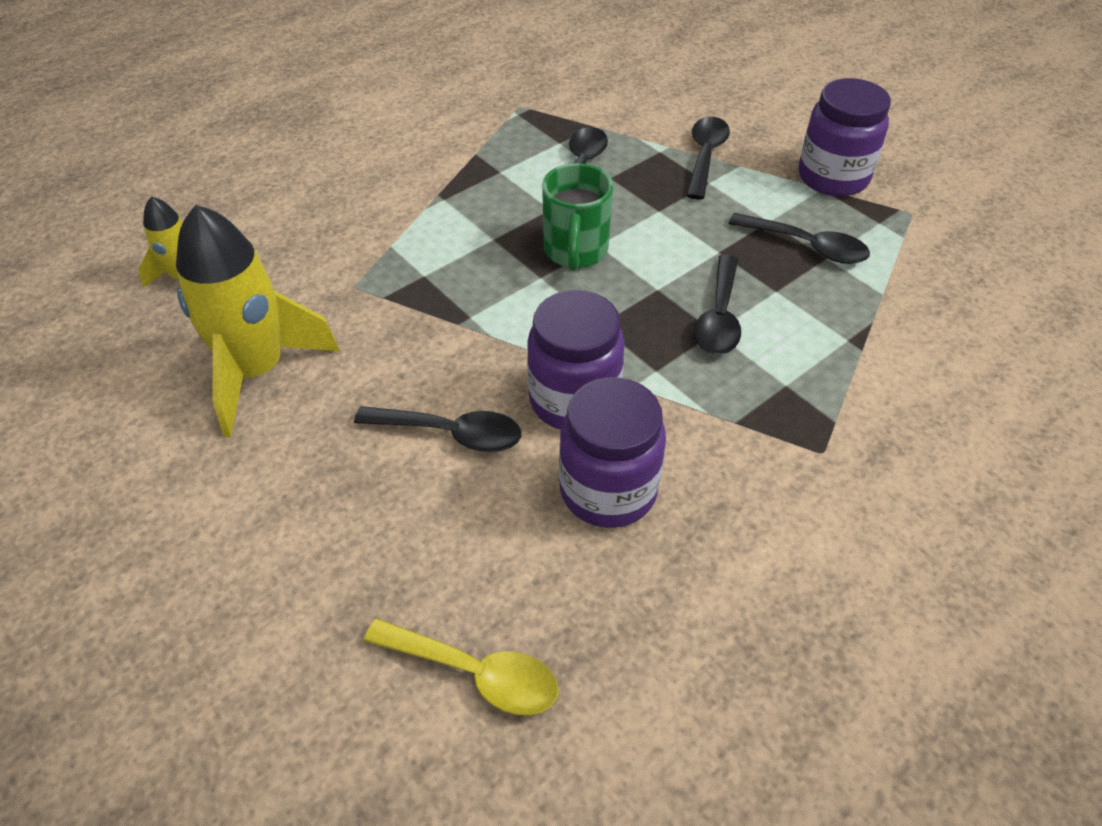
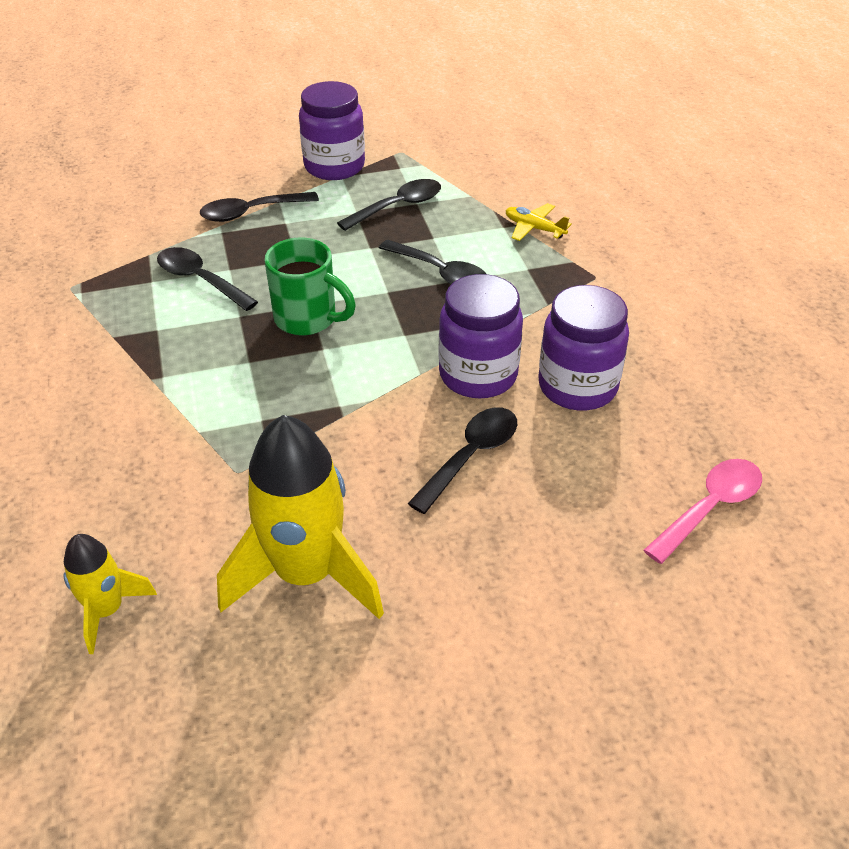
camera: 65 degrees left, 5 degrees down
yellow spoon [364,618,559,715] -> pink spoon [644,459,762,564]
black spoon [686,117,730,200] -> black spoon turned 60 degrees counterclockwise [200,192,319,222]
none -> yellow plane [506,203,572,241]

